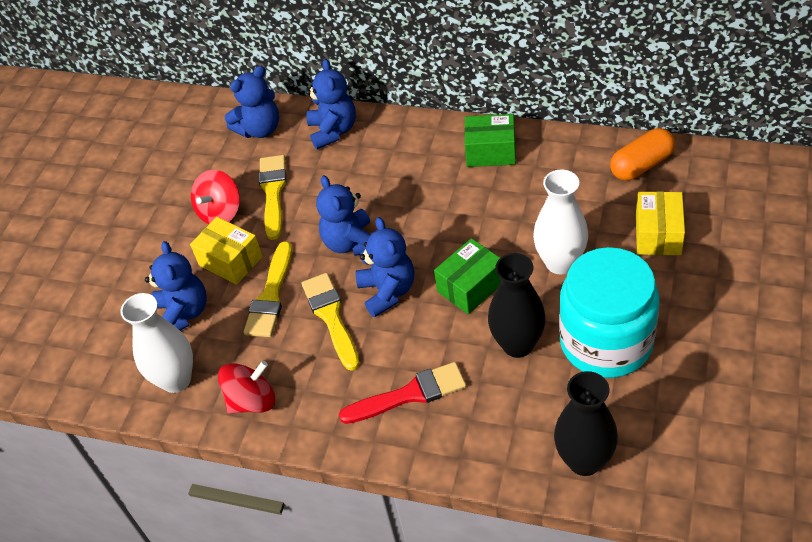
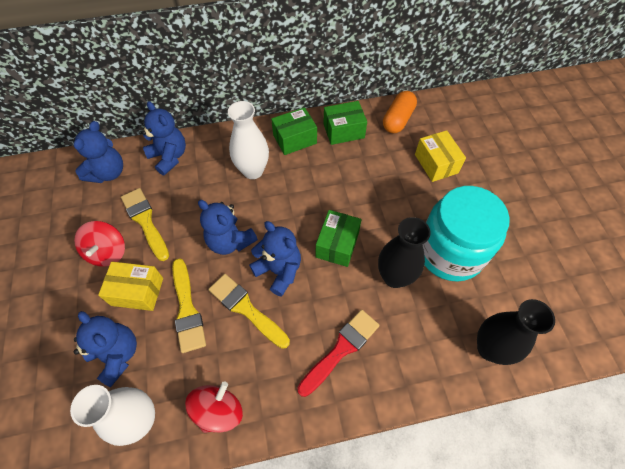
camera: 35 degrees left, 10 degrees up
white vase [533,169,588,274] -> white vase moved to [228,101,269,179]
none -> green box [323,101,367,145]

